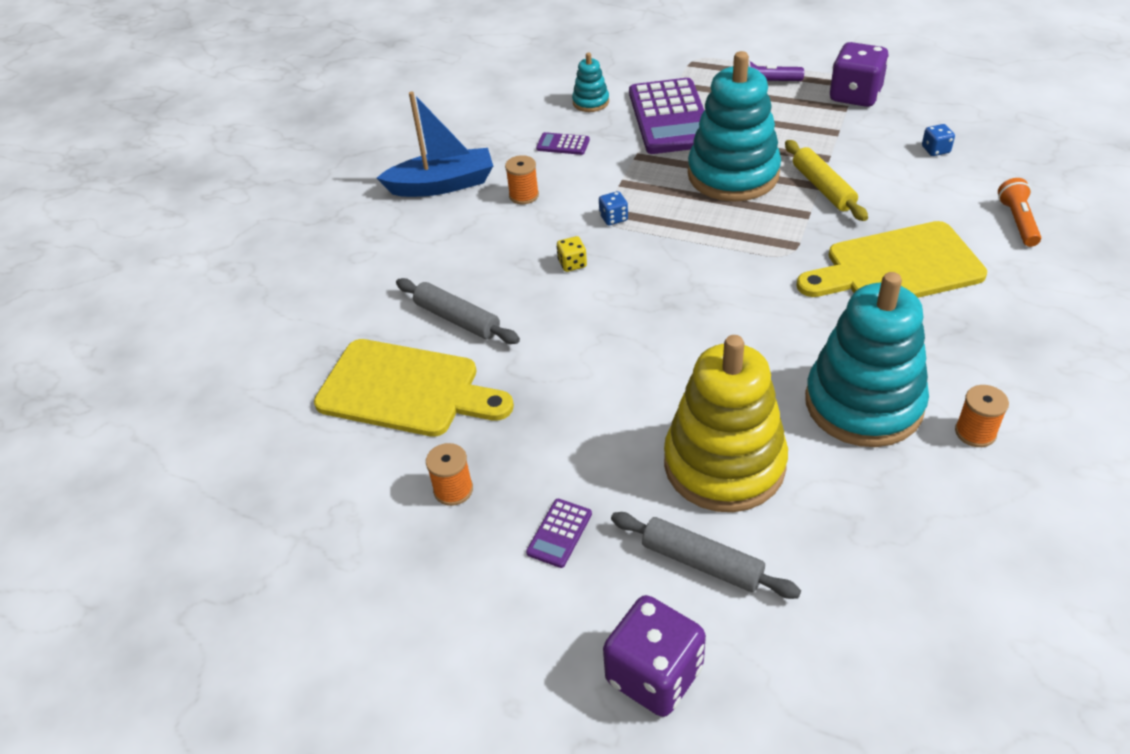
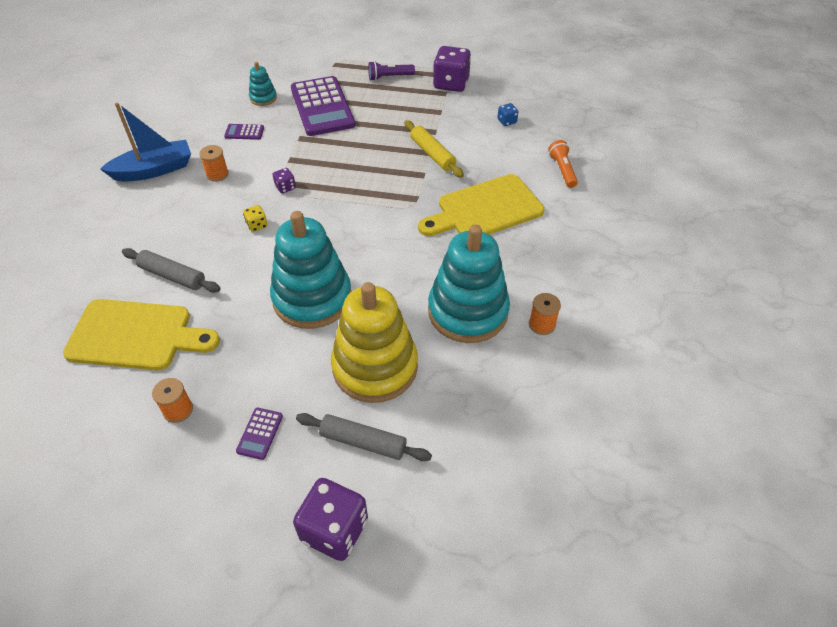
camera: 15 degrees left, 5 degrees up
blue dice [599,191,628,225] -> purple dice [272,168,296,193]
turquoise stacking toy [688,51,781,202] -> turquoise stacking toy moved to [270,211,352,329]

